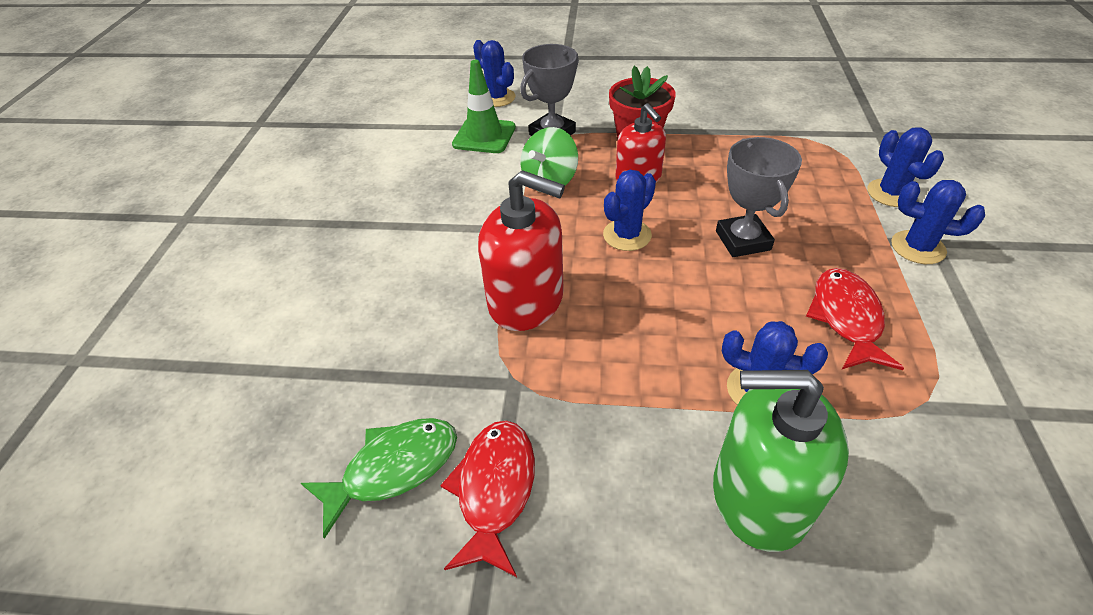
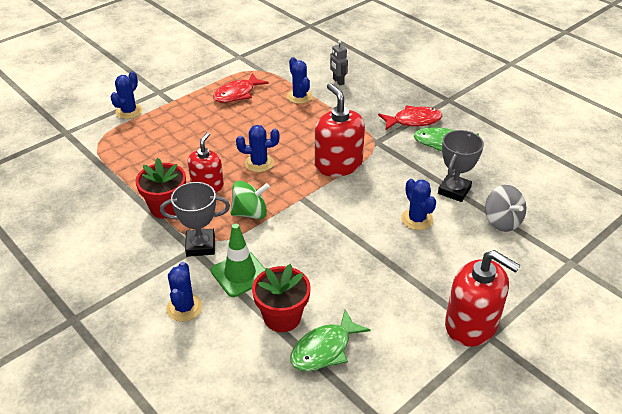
camera: 140 degrees left, 5 degrees down
red fish [440,420,535,577] -> red fish turned 150 degrees counterclockwise [378,106,442,130]
green soap dispenser [713,370,849,552] -> grey robot [330,40,348,85]
grey trophy [716,137,802,257] -> grey trophy moved to [438,130,484,202]
blue cactus [891,180,985,264] -> blue cactus moved to [401,179,436,230]
none -> red flower pot [252,264,310,332]
none -> green fish [290,310,371,371]
none -> red soap dispenser [445,250,520,347]
none -> grey spinning top [485,185,526,232]

